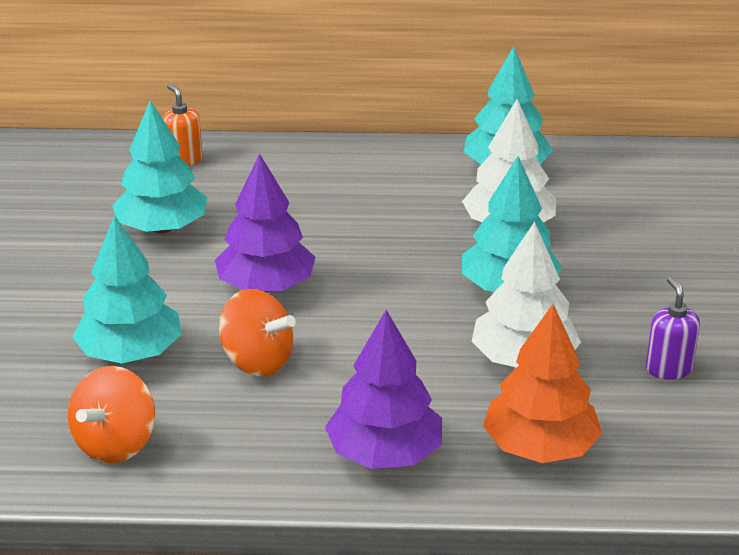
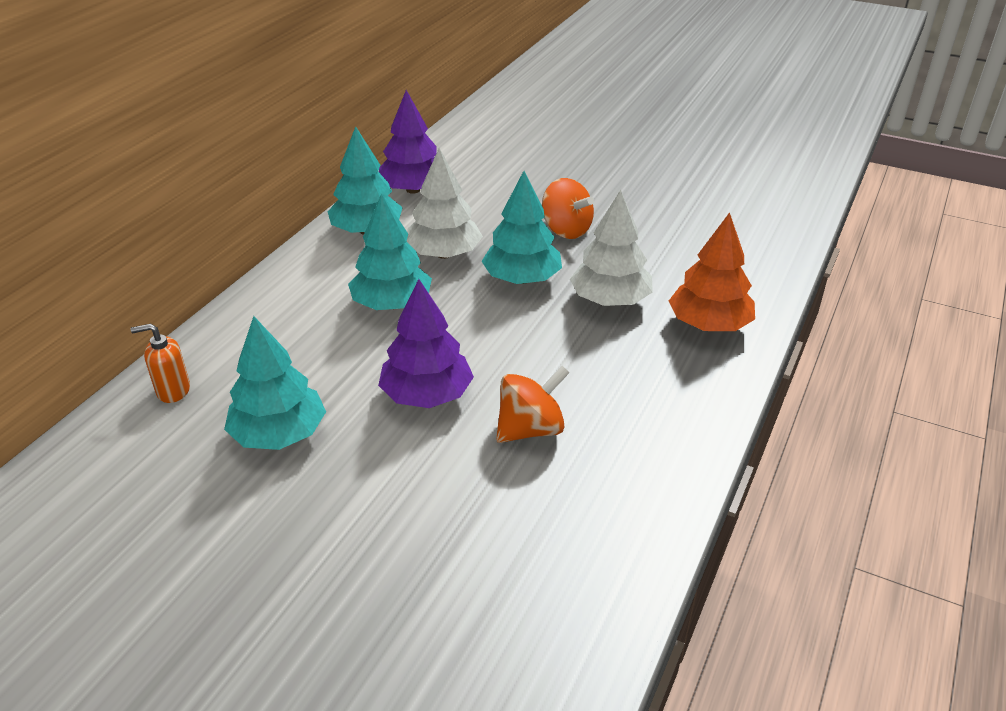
camera: 65 degrees left, 5 degrees up
orange spinning top [68,366,155,463] -> orange spinning top moved to [542,178,594,239]
turquoise tree [72,216,182,364] -> turquoise tree moved to [348,193,432,310]
purple tree [325,310,442,469] -> purple tree moved to [379,90,437,194]
purple soap dispenser [646,277,700,380] -> none

